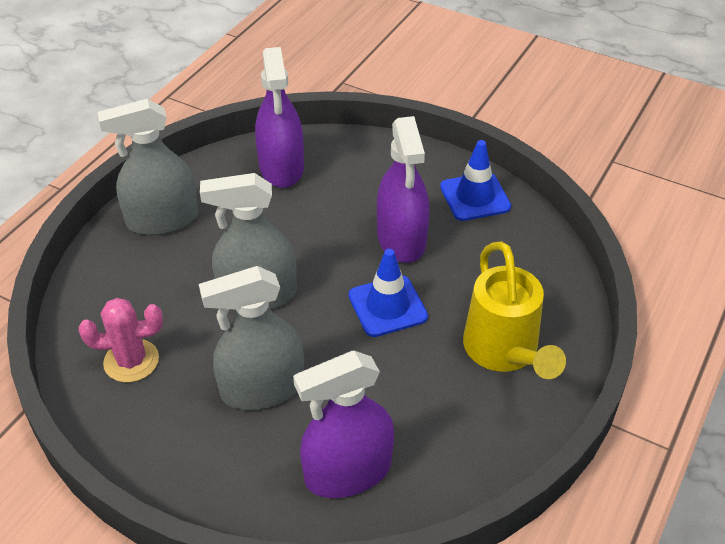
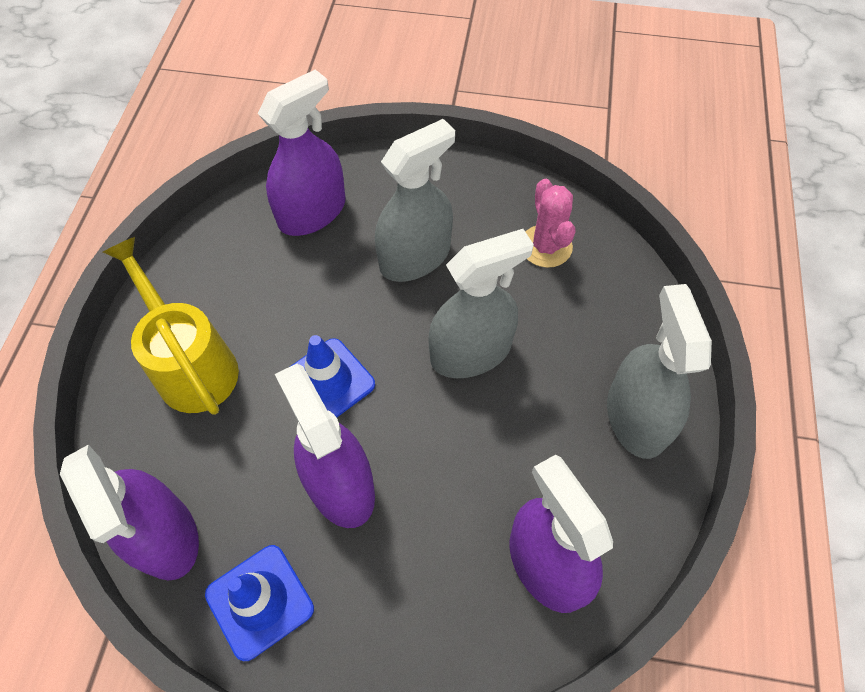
camera: 160 degrees right, 15 degrees up
pink cactus [78,298,163,382] -> pink cactus turned 75 degrees counterclockwise [526,179,575,268]
grey spray bottle [98,99,198,235] -> grey spray bottle turned 60 degrees counterclockwise [607,284,712,459]
none -> purple spray bottle [60,445,199,580]

